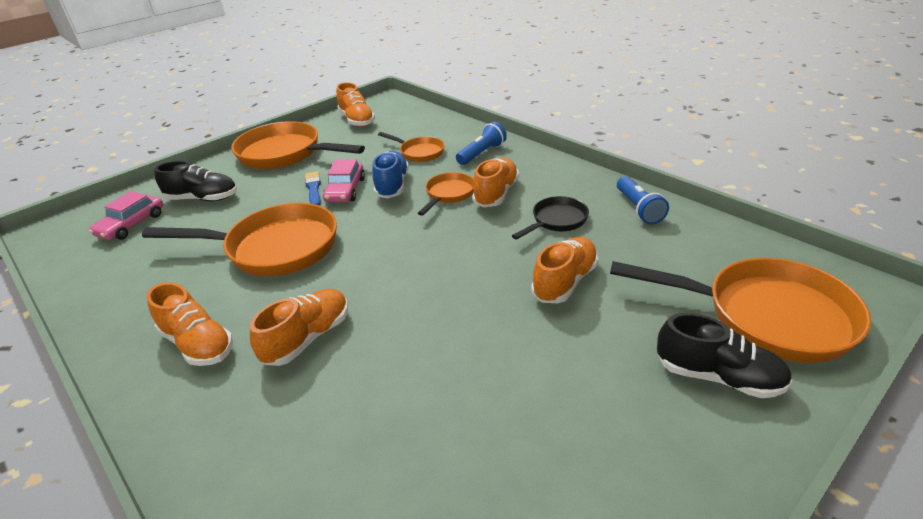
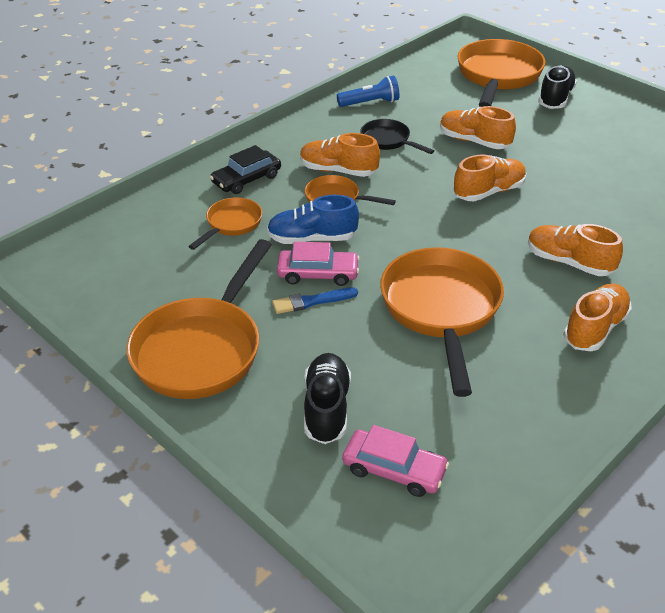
camera: 95 degrees left, 5 degrees up
orange shoe [336,82,375,127] -> orange shoe moved to [454,155,526,201]
blue flashlight [456,122,507,165] -> black car [210,145,281,194]

